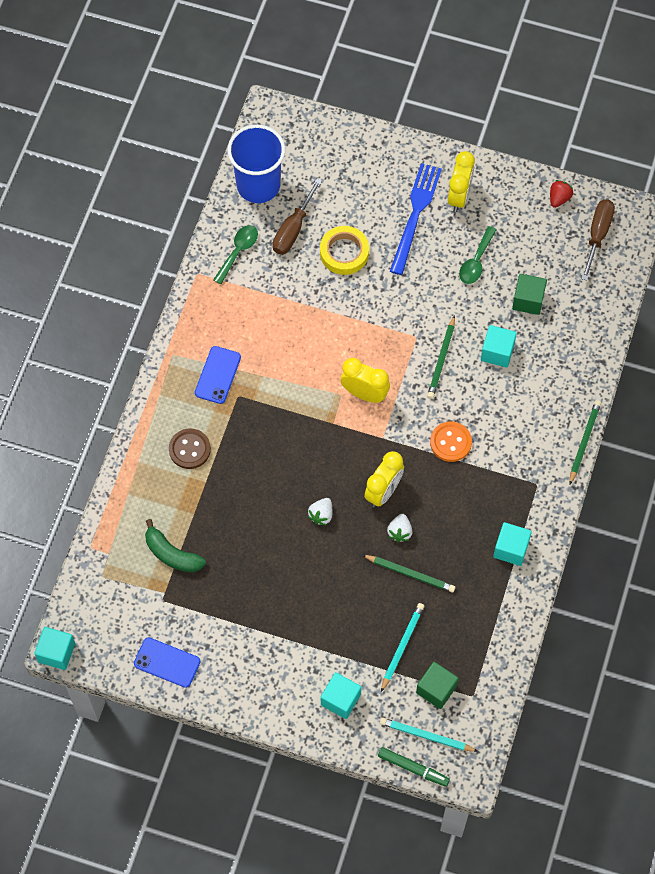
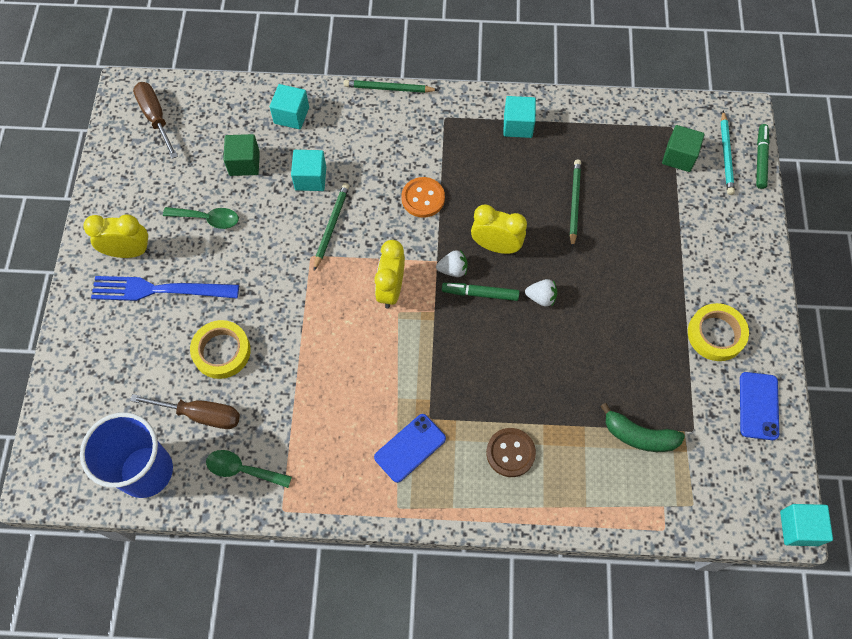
camera: 105 degrees left, 0 degrees up
green banana [145,519,206,573] -> green banana turned 90 degrees clockwise [600,403,685,452]
blue phone [195,346,241,404] -> blue phone turned 45 degrees counterclockwise [374,414,446,483]
turquoise cube [321,672,361,719] -> turquoise cube moved to [270,84,309,129]
turquoise pencil [381,603,424,692] -> none
white strawberry [387,514,413,542] -> white strawberry moved to [436,250,468,277]
green pencil [427,315,455,399] -> green pencil turned 75 degrees counterclockwise [314,183,350,271]
red strawberry [550,180,573,208] -> none
brown screwdriver [581,199,615,280] -> brown screwdriver turned 60 degrees clockwise [133,82,178,159]
none -> green marker [442,283,520,301]
none -> yellow tape [688,303,749,361]

